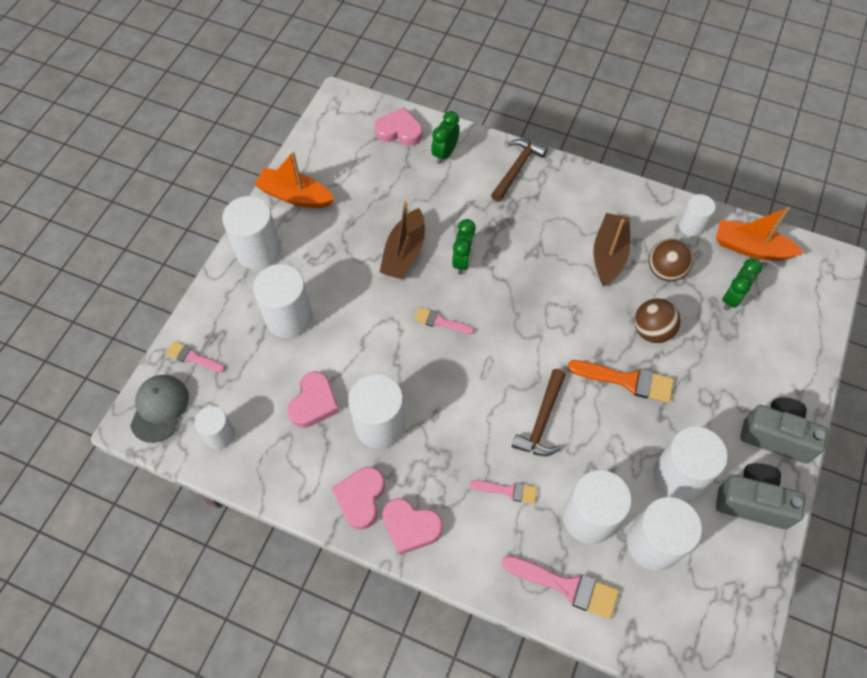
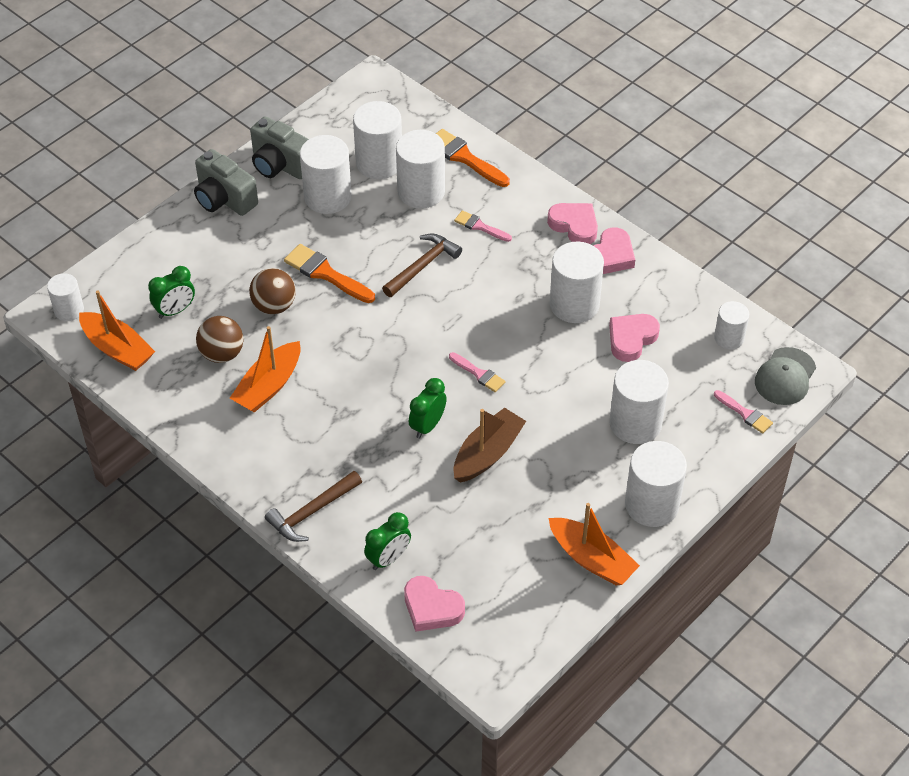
camera: 160 degrees left, 10 degrees down
pink brush [502,555,619,619] -> orange brush [436,129,510,187]
brown boat [593,213,631,287] -> orange boat [230,326,301,413]
white cylinder [678,194,716,237] -> white cylinder moved to [47,273,84,321]

